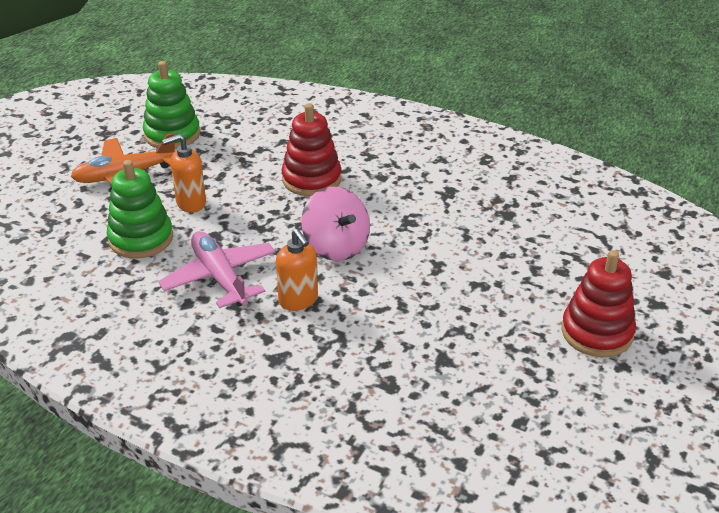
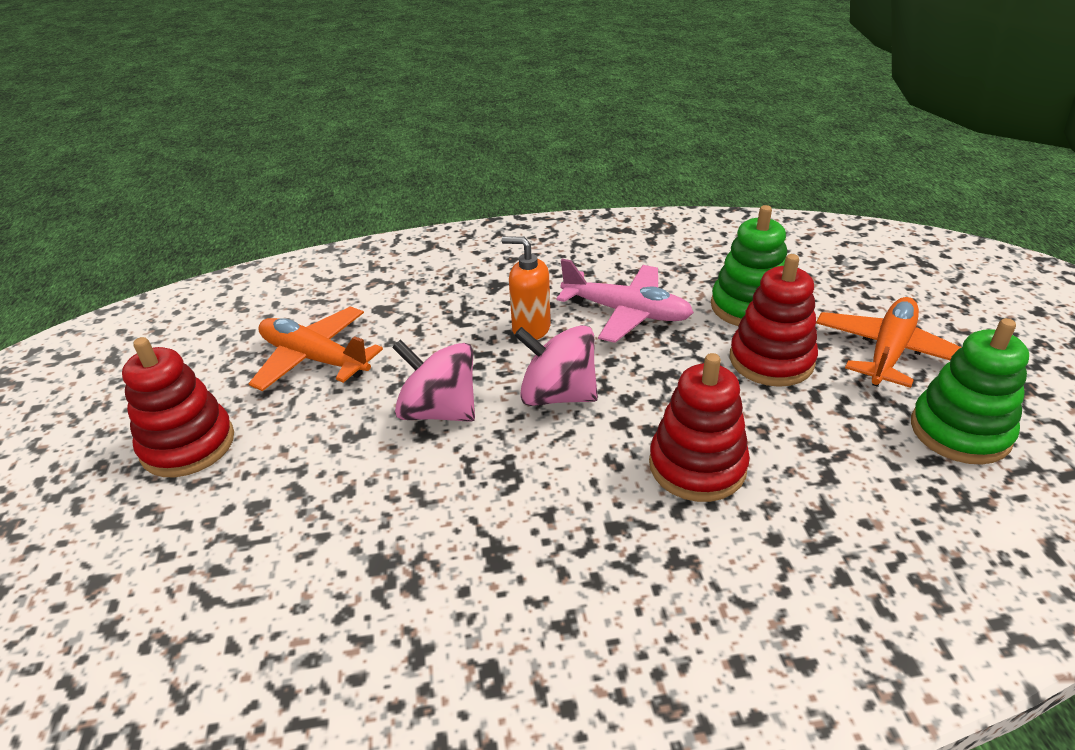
camera: 145 degrees right, 0 degrees up
orange soap dispenser [162,134,206,213] -> red stacking toy [730,254,818,387]
none -> orange plane [248,306,383,391]
none -> pink spinning top [392,340,475,422]

